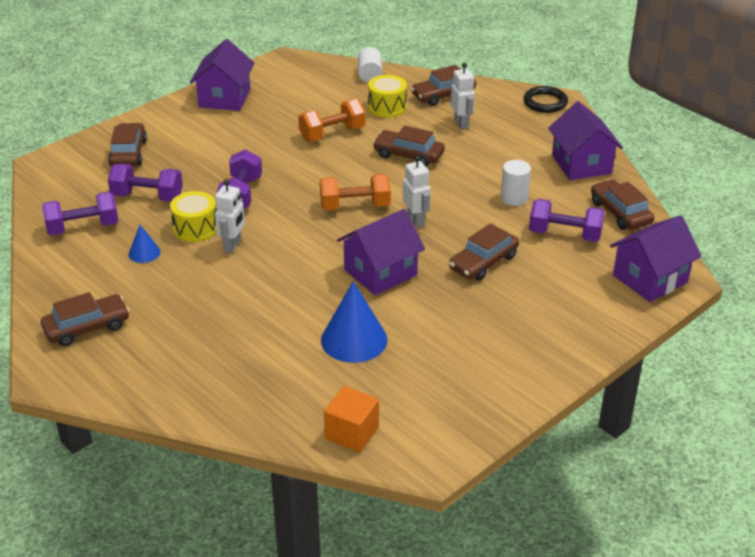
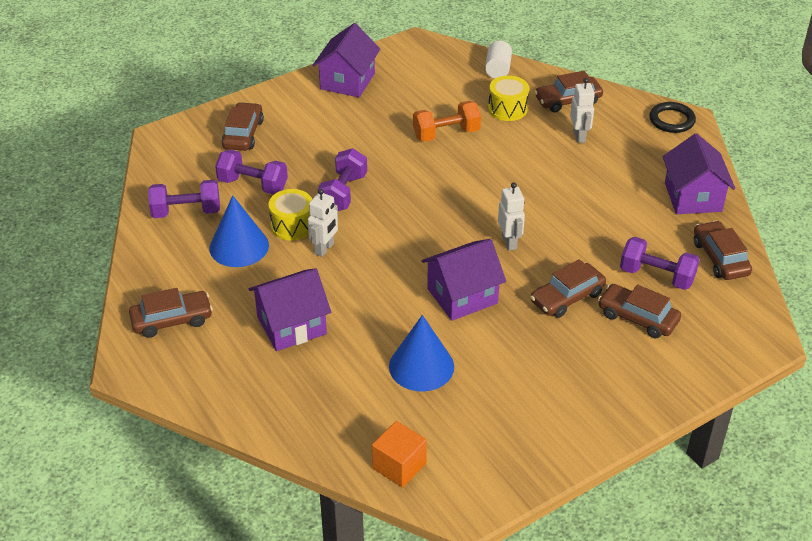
camera: 10 degrees right, 5 degrees up
blue cone [129,225,160,263] -> blue cone [210,195,269,267], size x1.93
orange dumbbell [320,174,391,211] -> none
brown car [373,125,445,167] -> brown car moved to [598,284,681,338]
white cylinder [501,160,531,206] -> none
purple house [610,215,702,302] -> purple house moved to [249,268,331,351]

